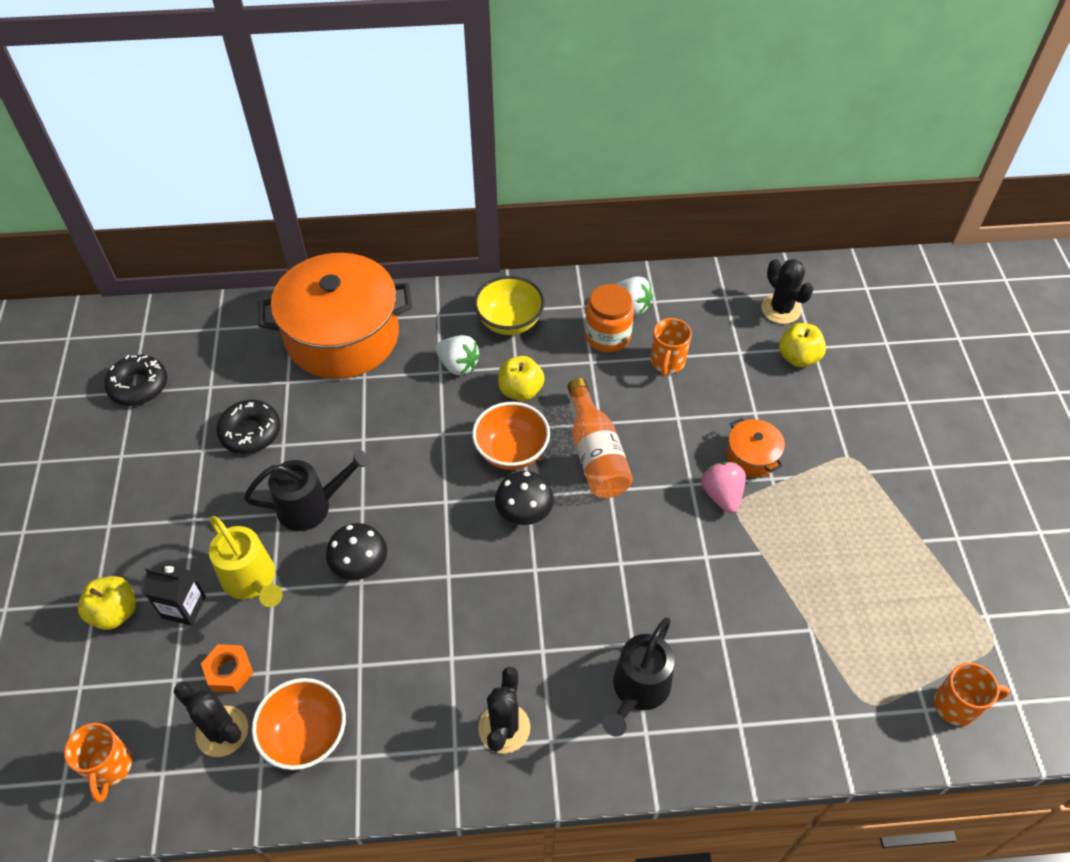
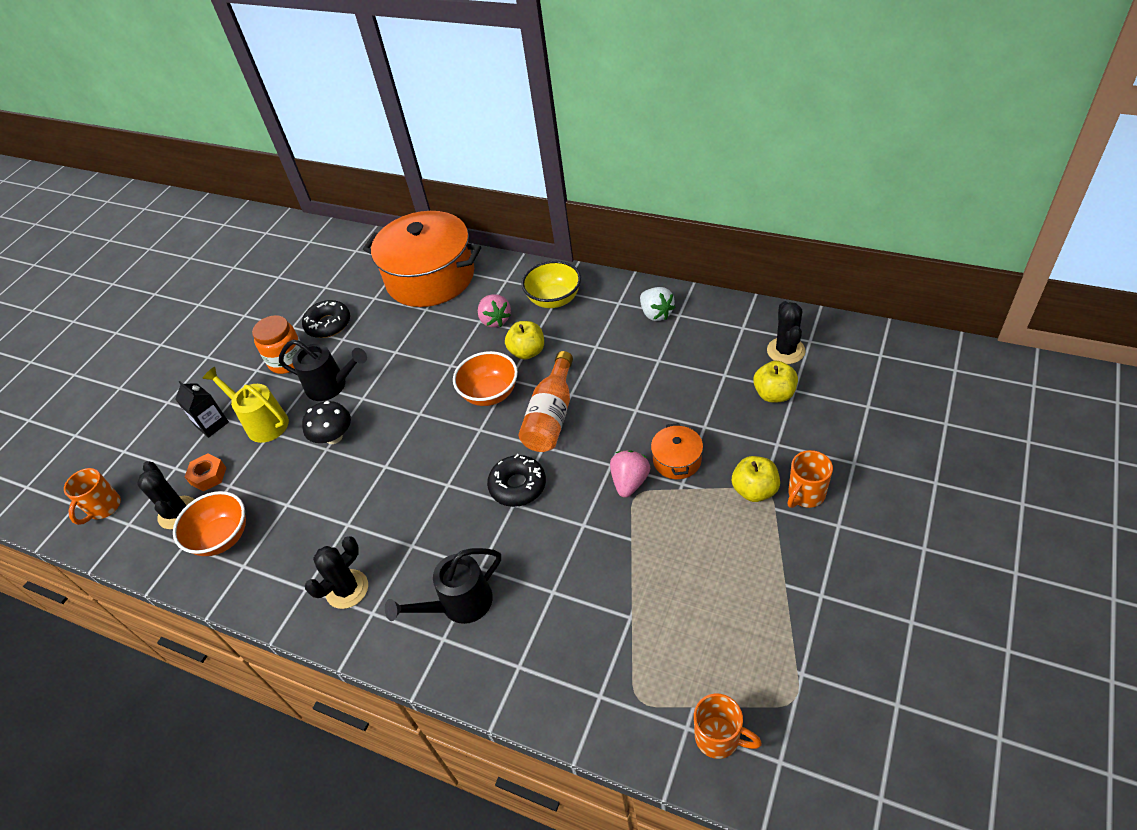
camera: 35 degrees right, 5 degrees down
yellow apple [78,576,136,630] -> yellow apple moved to [732,456,780,502]
black donut [104,355,167,406] -> black donut moved to [487,454,546,507]
yellow watering can [209,516,283,607] -> yellow watering can turned 135 degrees clockwise [202,367,289,443]
white strawberry [436,335,480,375] -> pink strawberry [478,294,511,327]
black mushroom [495,471,554,525] -> none
orange jar [585,284,634,352] -> orange jar moved to [252,315,301,374]
orange mug [650,318,692,377] -> orange mug moved to [787,450,833,508]

